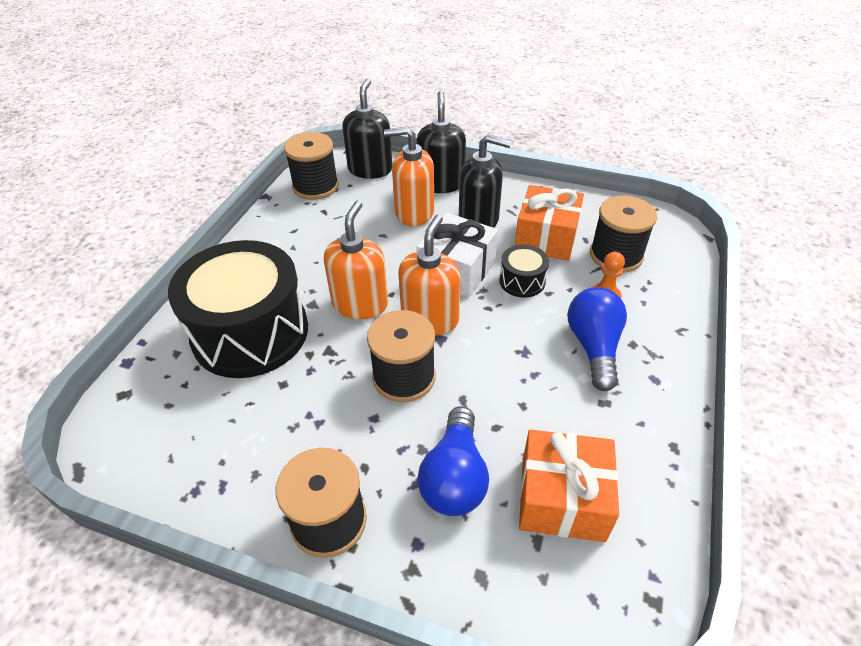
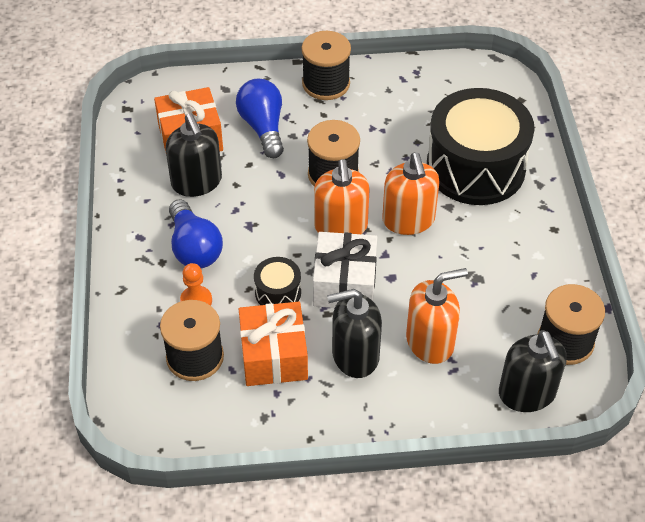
camera: 155 degrees right, 5 degrees up
black soap dispenser [416,91,466,193] -> black soap dispenser moved to [166,113,222,197]

